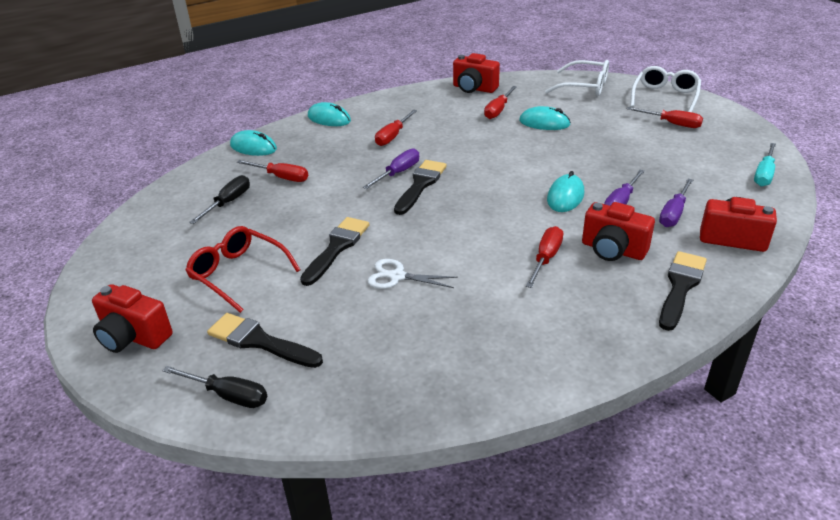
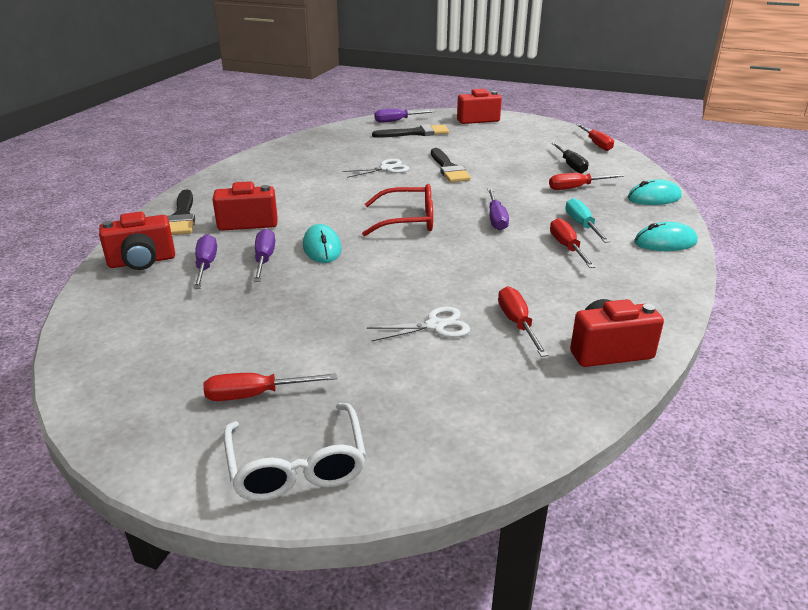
camera: 140 degrees right, 5 degrees down
black screwdriver [162,366,267,408] -> purple screwdriver [375,109,435,123]
red glasses [185,226,300,313] -> red glasses moved to [362,184,433,236]
black brush [394,160,447,215] -> none
turquoise mouse [519,106,571,130] -> white scissors [367,307,470,342]
red screwdriver [526,226,563,288] -> red screwdriver moved to [576,124,614,151]
white glasses [545,60,609,96] -> none
turquoise screwdriver [754,143,776,186] -> turquoise screwdriver moved to [565,198,610,243]

